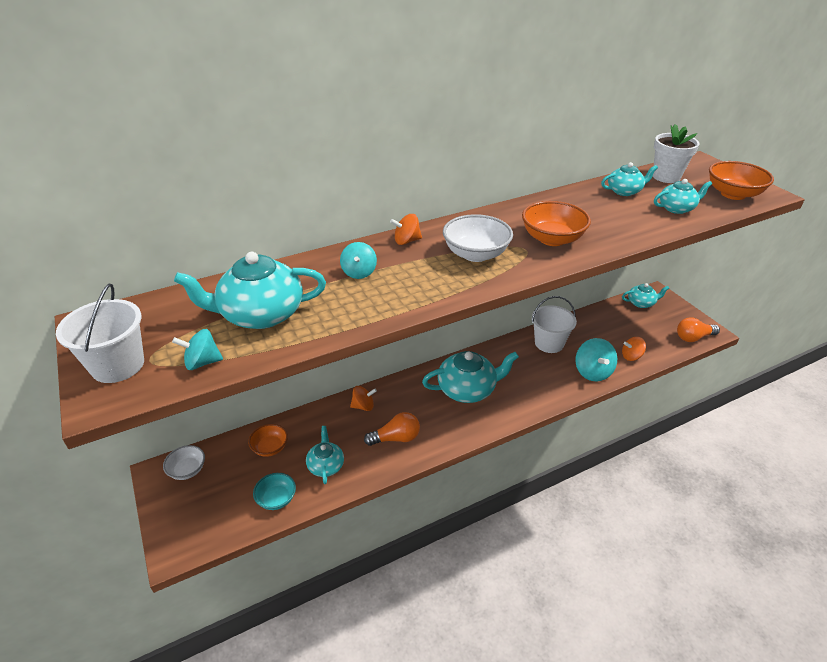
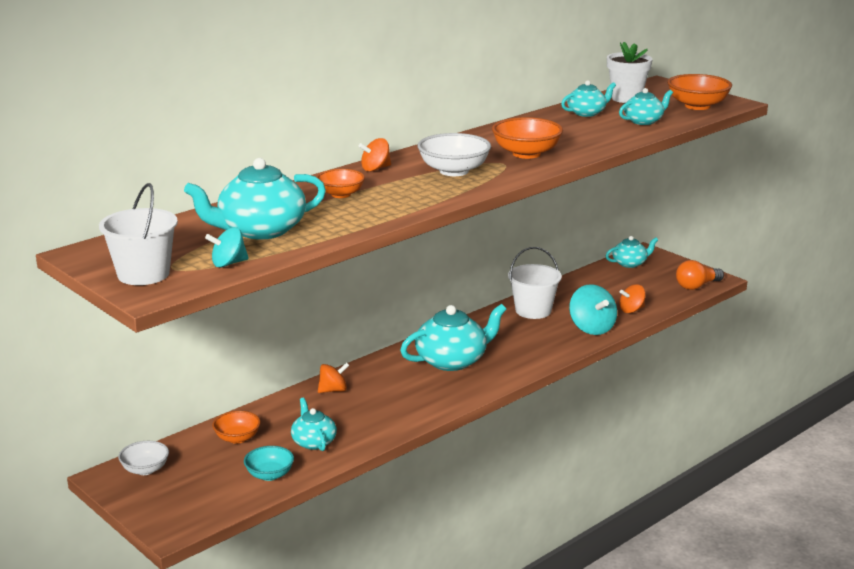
camera: 15 degrees left, 15 degrees down
turquoise spinning top [340,242,377,279] -> orange bowl [316,169,365,198]
orange light bulb [364,412,420,446] -> none

